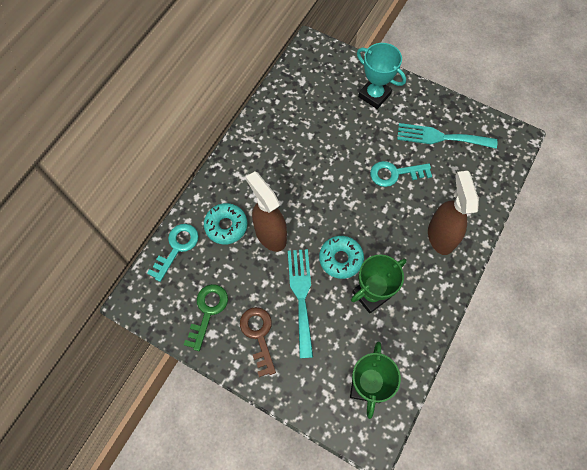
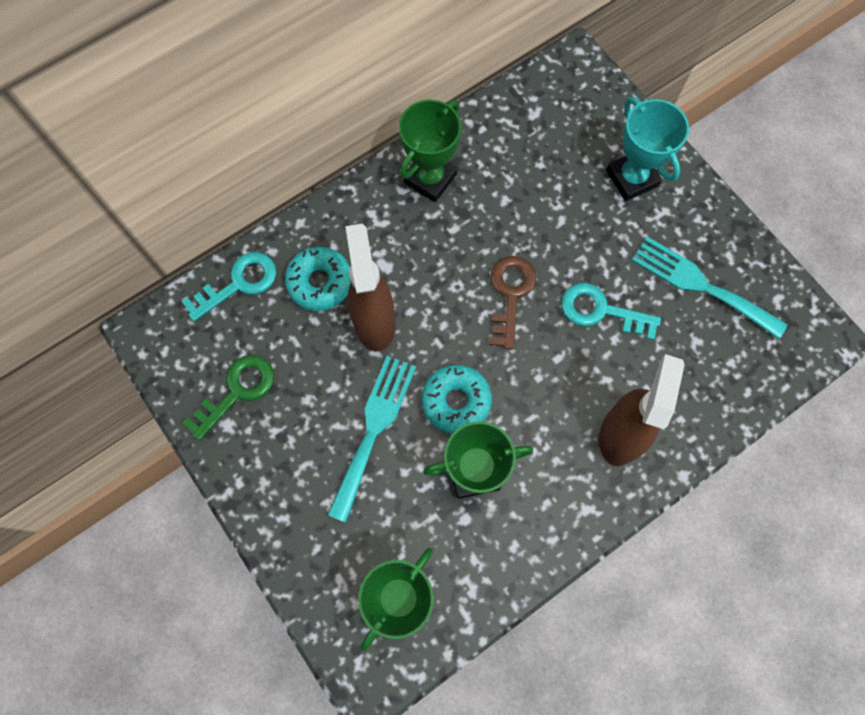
camera: 25 degrees right, 5 degrees up
brown key [240,307,276,377] -> brown key moved to [489,256,536,349]
none -> green trophy [399,100,461,202]

